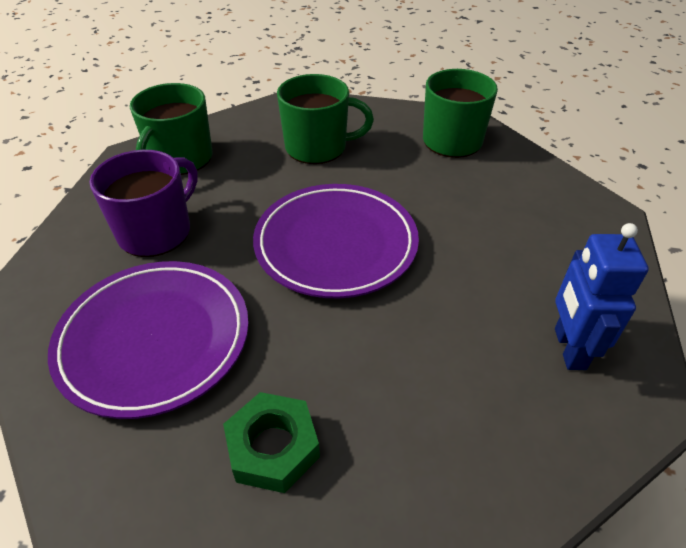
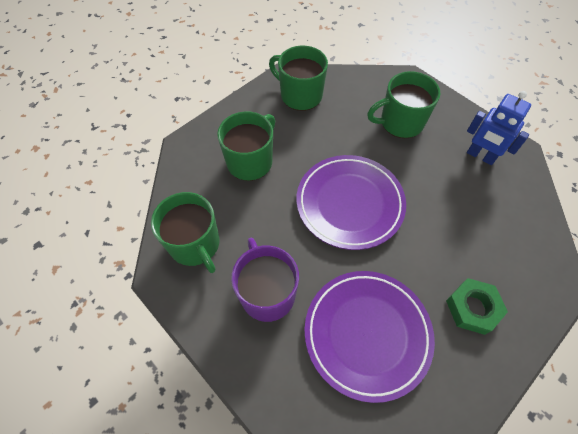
camera: 55 degrees left, 15 degrees up
none -> green mug [367,71,440,138]

